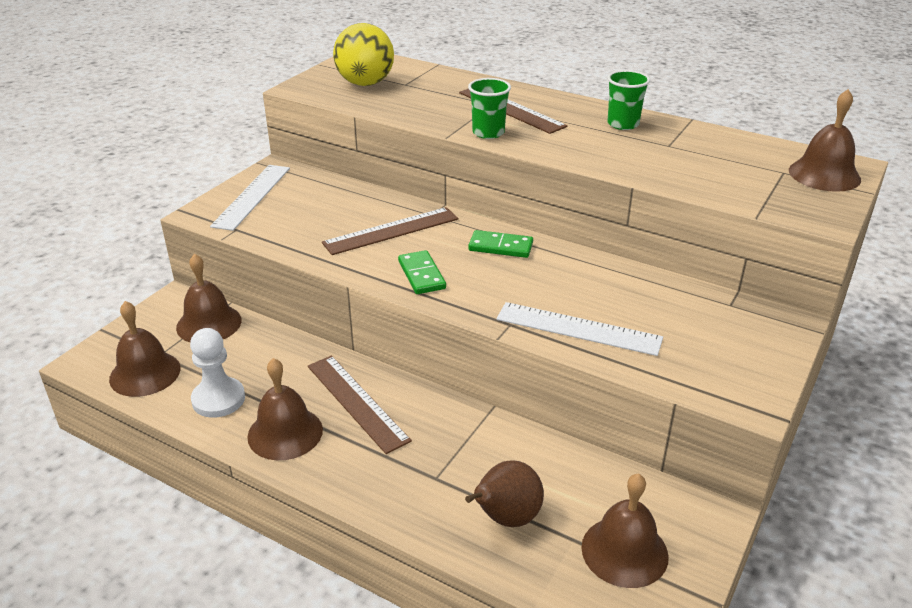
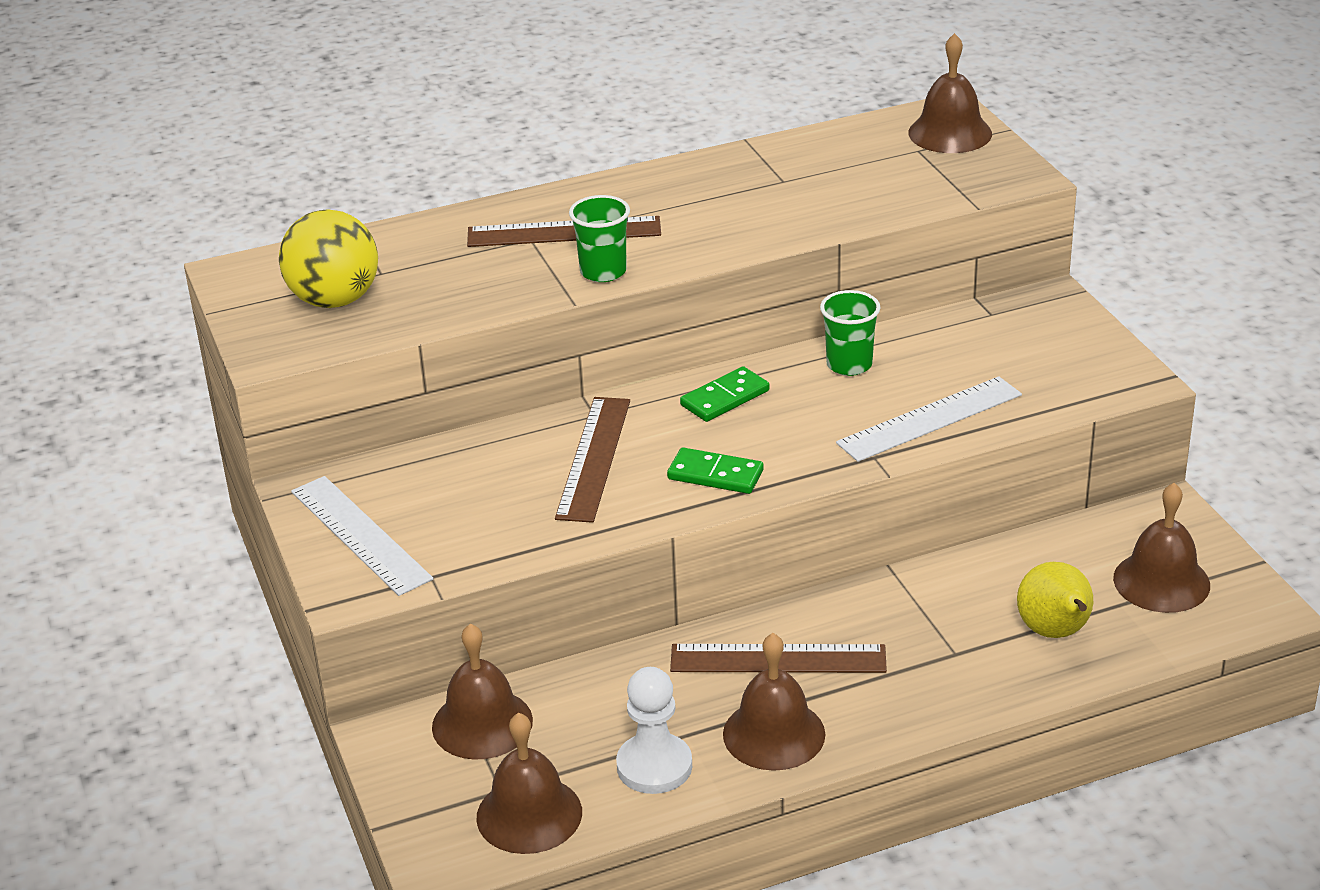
camera: 50 degrees left, 0 degrees up
brown pear [465,460,544,527] -> yellow pear [1017,562,1093,638]
green cup [607,70,650,130] -> green cup moved to [820,290,880,376]

